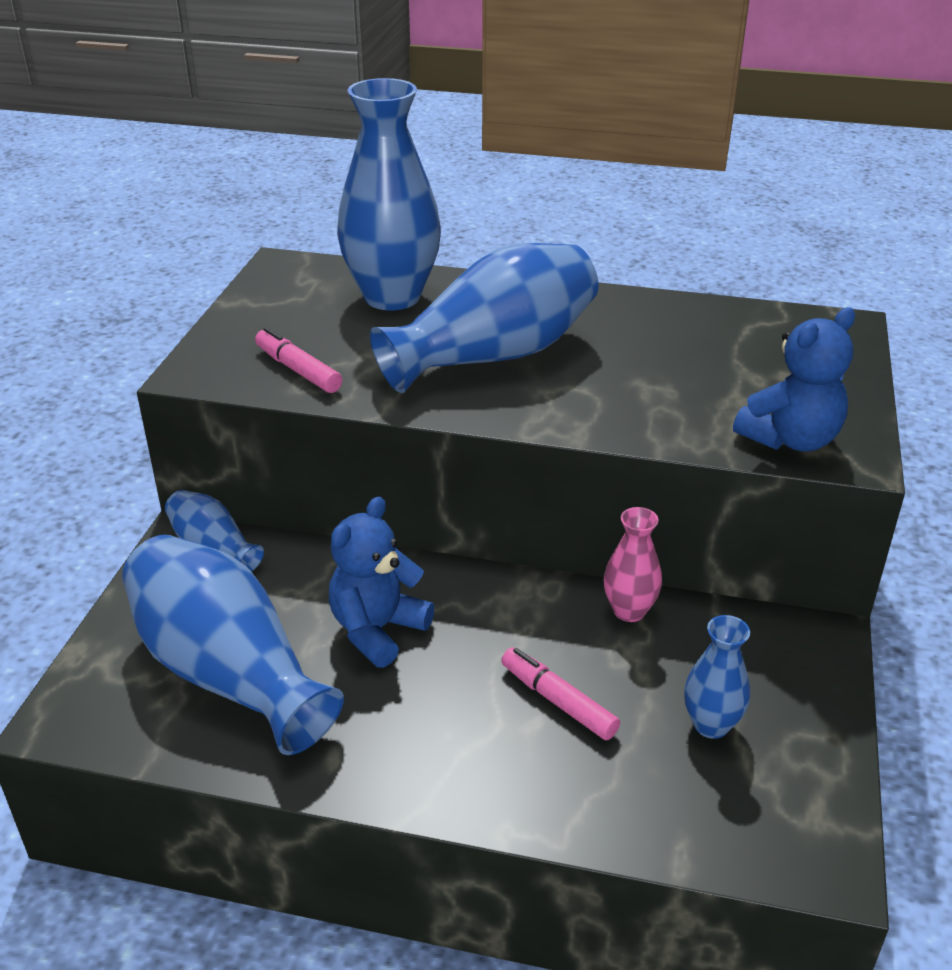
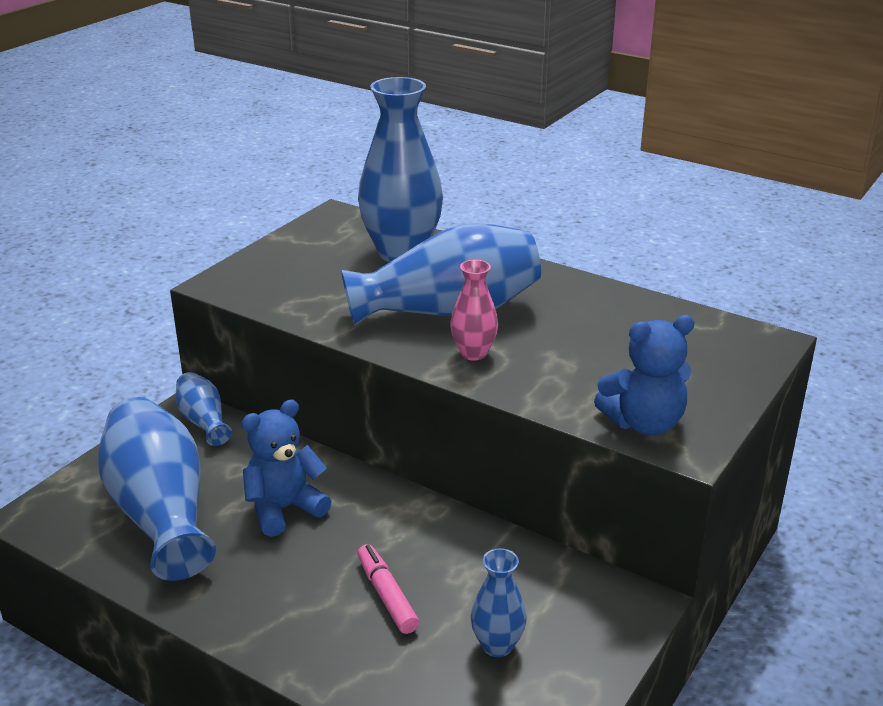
camera: 20 degrees right, 5 degrees down
pink marker [255,327,342,393] -> none
pink vase [604,507,662,622] -> pink vase moved to [450,260,498,361]

